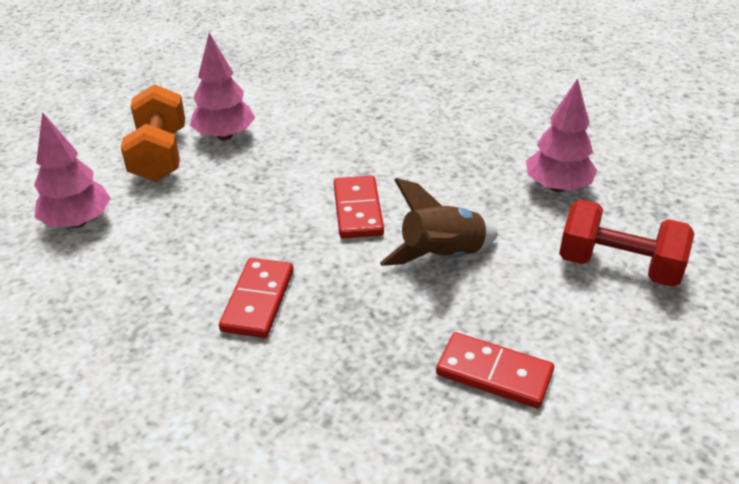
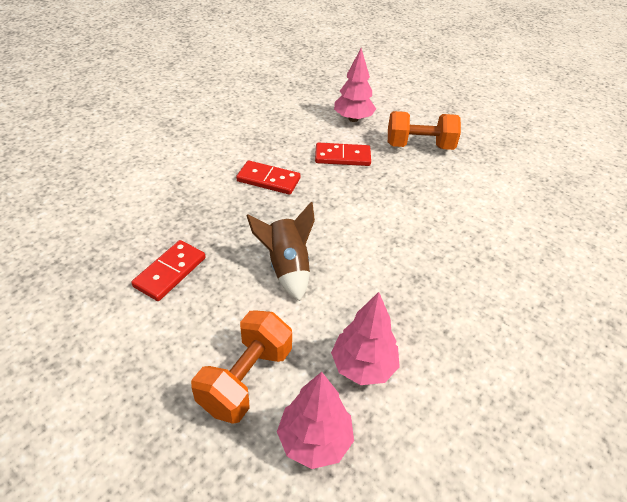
camera: 95 degrees right, 5 degrees up
pink tree [190,33,255,140] -> pink tree moved to [277,372,354,469]
red domino [334,176,384,239] -> red domino moved to [315,143,371,166]
red dumbbell [559,199,694,287] -> orange dumbbell [191,310,292,424]

